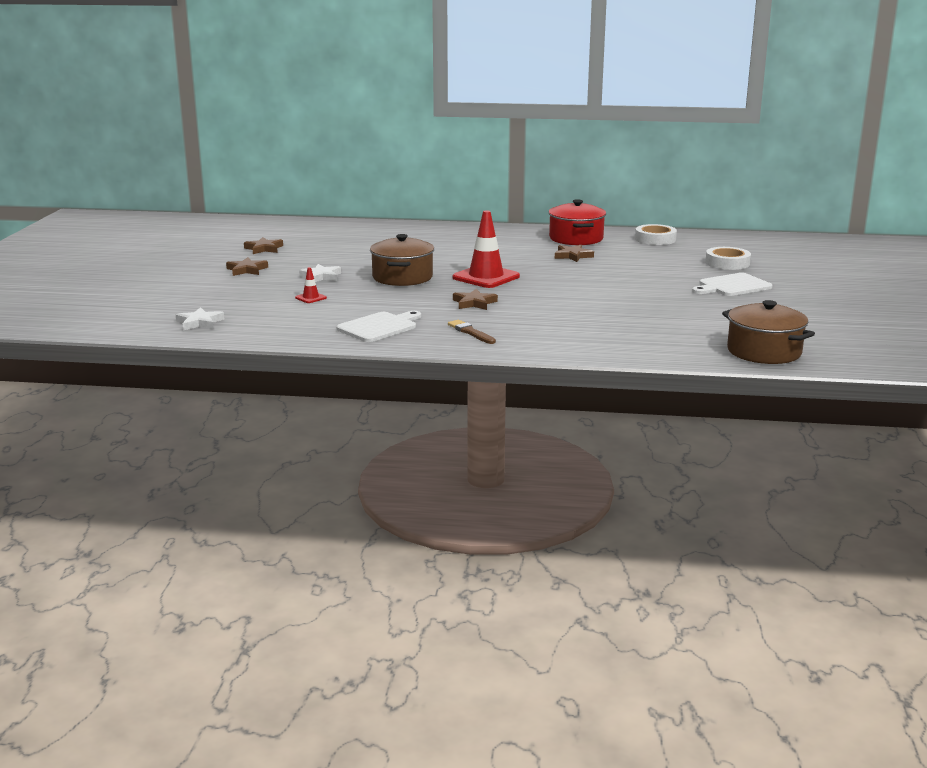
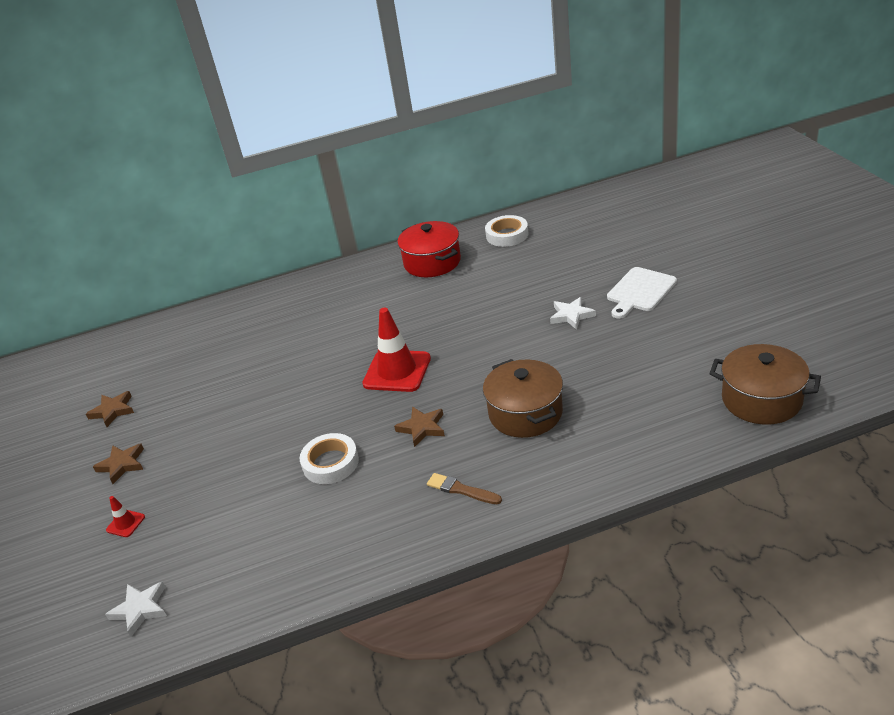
camera: 20 degrees left, 15 degrees up
red traffic cone [295,267,327,303] -> red traffic cone moved to [106,496,145,537]
white star [299,264,341,282] -> white star moved to [550,297,596,330]
white cutting board [336,311,421,342] -> none
brown pot [370,234,434,286] -> brown pot moved to [483,359,563,438]
brown star [555,245,594,262] -> none
white tape [705,247,751,270] -> white tape moved to [300,433,359,484]

